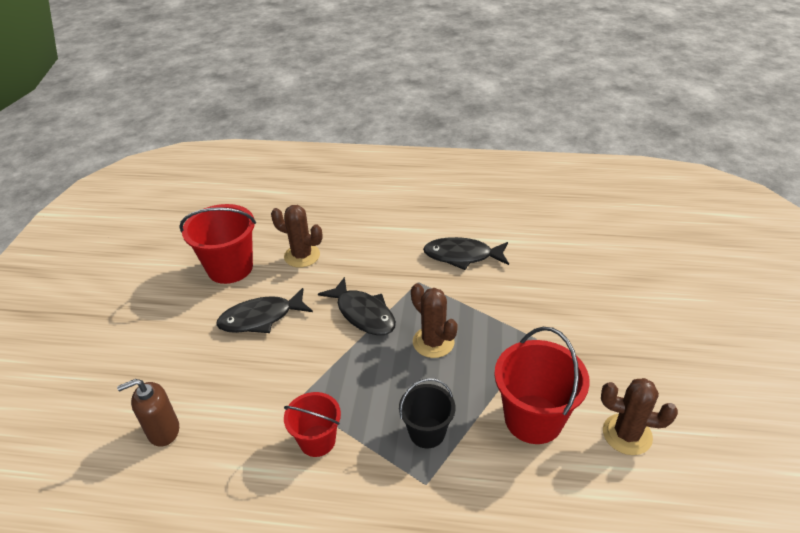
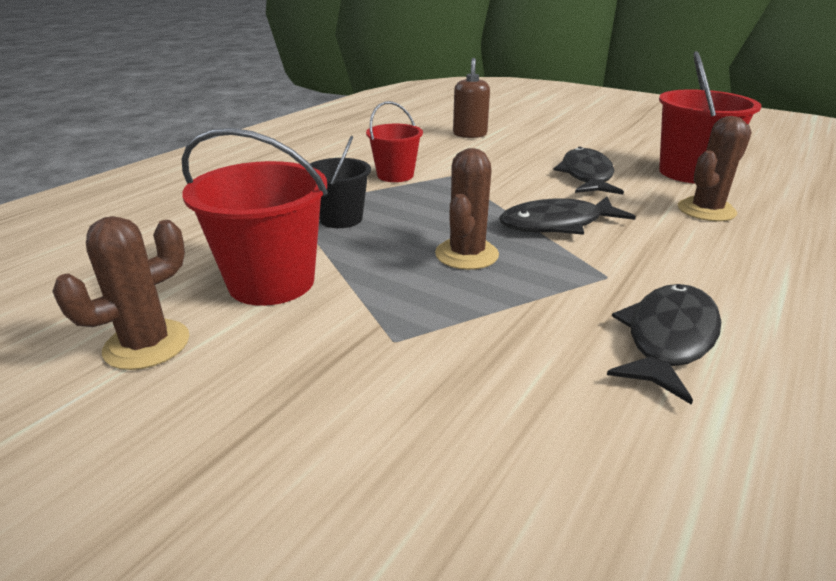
camera: 115 degrees right, 10 degrees down
brown cactus [411,283,458,358] -> brown cactus turned 60 degrees counterclockwise [435,148,499,270]

